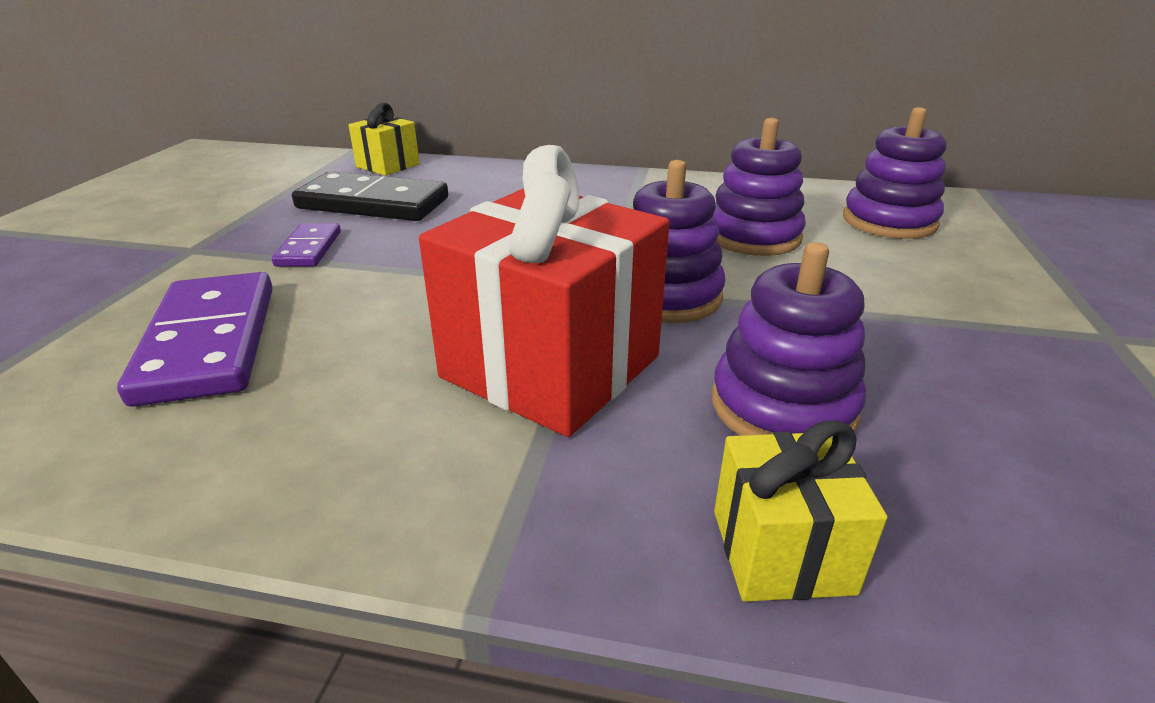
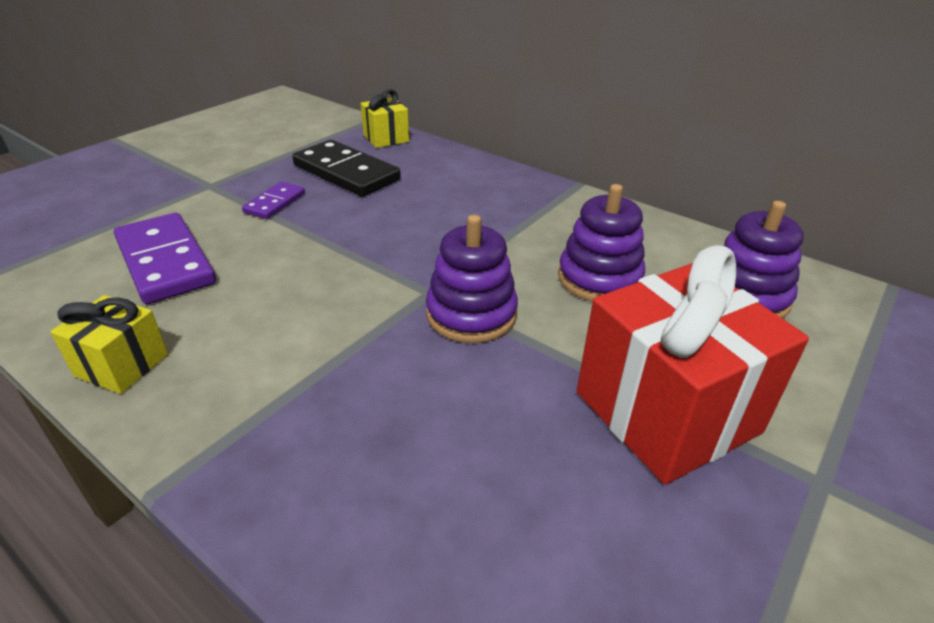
camera: 25 degrees right, 5 degrees up
purple domino [117,272,273,407] -> purple domino turned 45 degrees counterclockwise [114,213,216,304]
red gift [419,145,669,437] -> red gift moved to [577,245,809,485]
purple stacking toy [712,242,866,436] -> none
yellow gift [714,420,887,602] -> yellow gift moved to [50,295,168,394]

